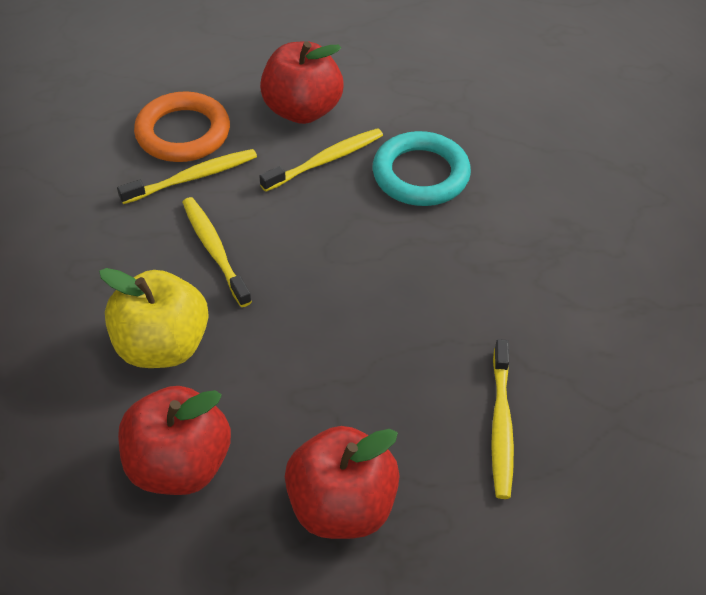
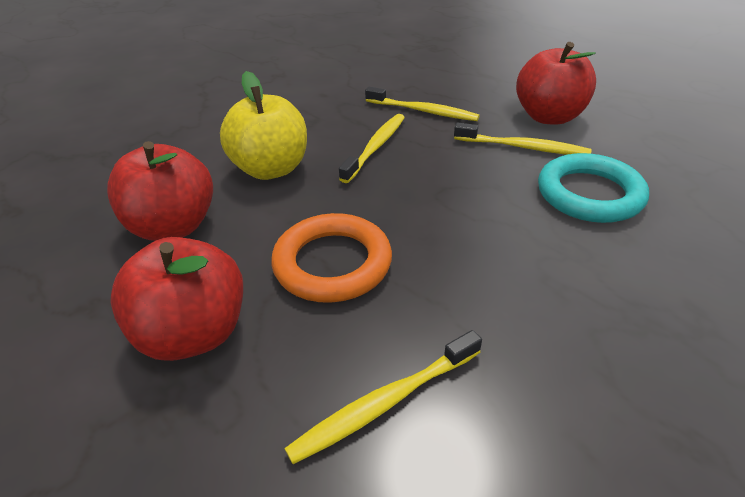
camera: 55 degrees right, 10 degrees down
orange ring [134,91,230,162] -> orange ring moved to [271,213,392,303]

